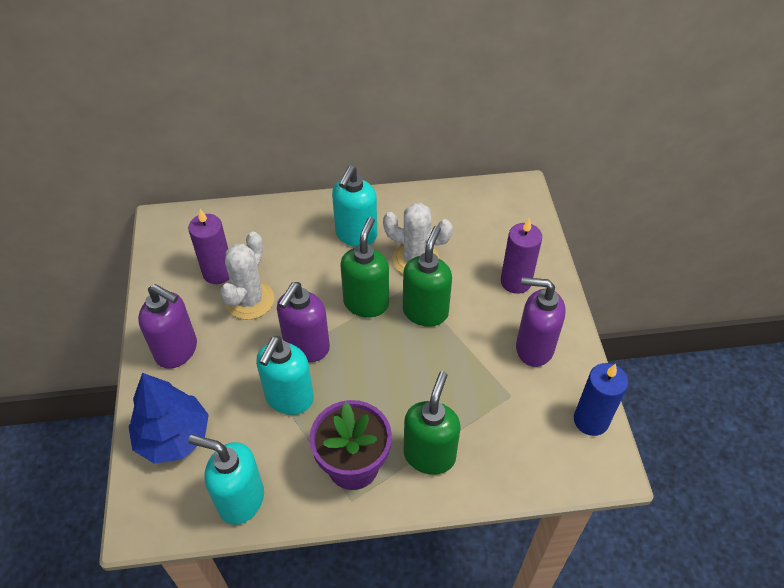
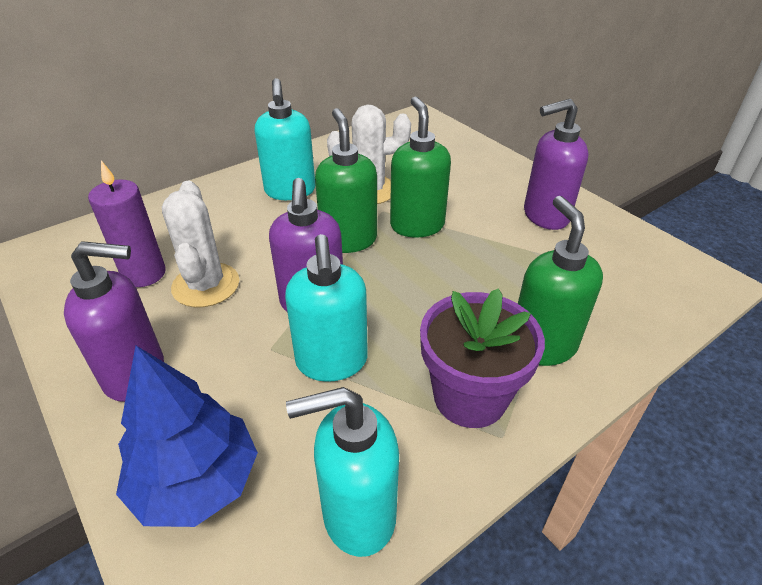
camera: 30 degrees left, 10 degrees down
purple candle [501,219,542,294] -> none
blue candle [574,363,628,436] -> none

